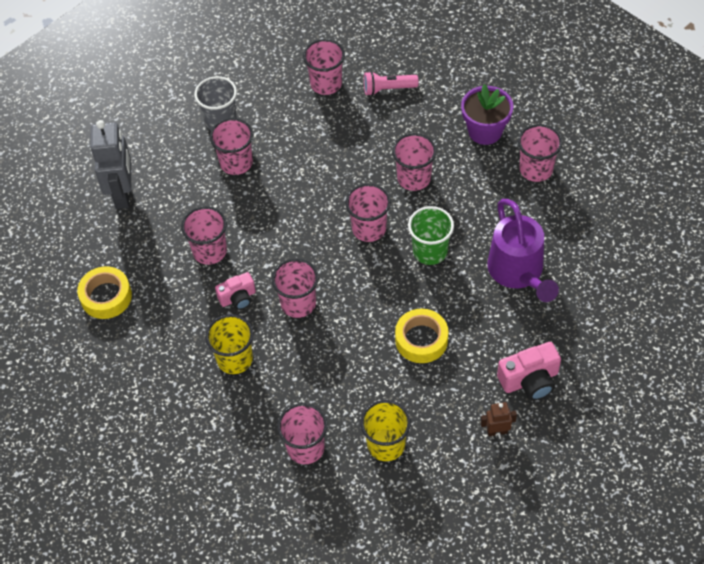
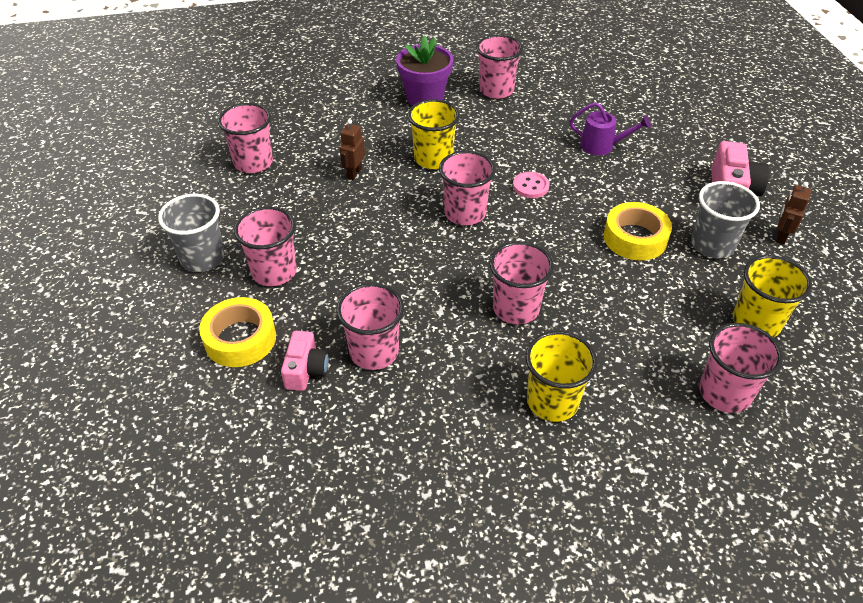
camera: 60 degrees left, 10 degrees down
yellow tape [77,266,132,319] -> yellow tape moved to [199,297,276,367]
grey robot [90,120,131,209] -> none
pink camera [215,272,256,310] -> pink camera moved to [281,331,329,391]
pink flashlight [364,71,419,96] -> none
pink cup [392,133,437,191] -> yellow cup [408,99,460,169]
green cup [408,206,454,265] -> pink button [513,172,549,198]
purple watering can [487,199,559,302] -> purple watering can [569,102,651,155], size x0.54
none -> brown robot [340,119,365,180]
none -> grey cup [691,181,760,259]

